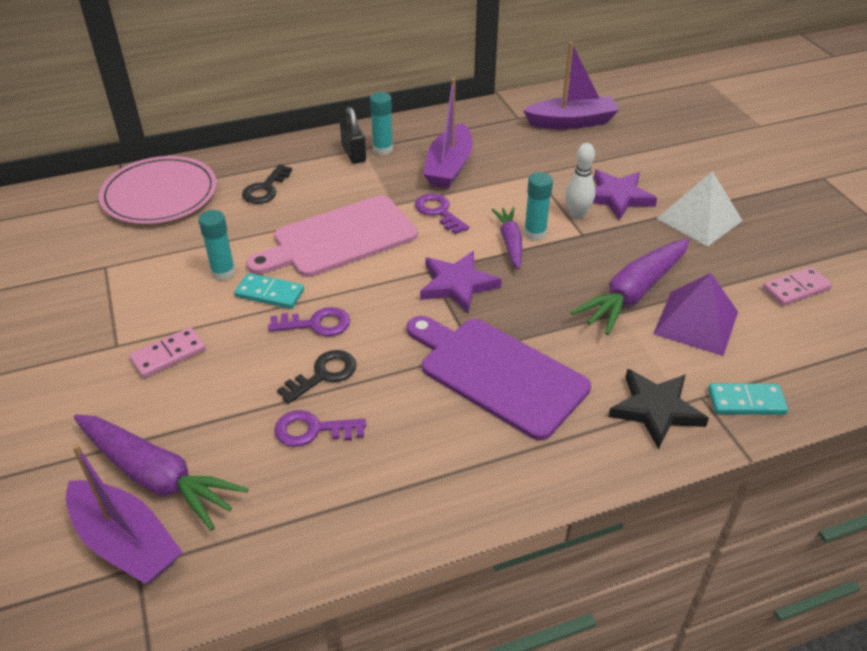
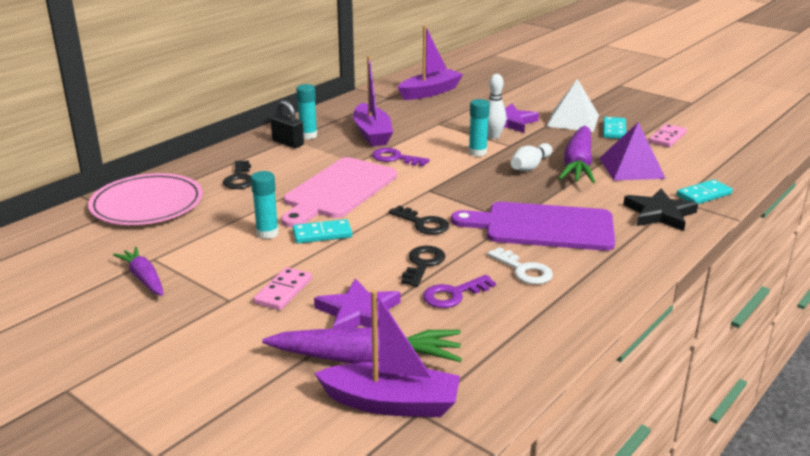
camera: 30 degrees left, 15 degrees down
purple key [268,307,350,336] -> none
purple star [420,251,502,313] -> purple star moved to [314,278,400,329]
purple carrot [491,207,522,269] -> purple carrot moved to [113,247,164,296]
none -> black key [389,205,449,235]
none -> white key [487,247,553,284]
none -> white bowling pin [511,143,552,172]
none -> turquoise domino [603,117,626,139]

